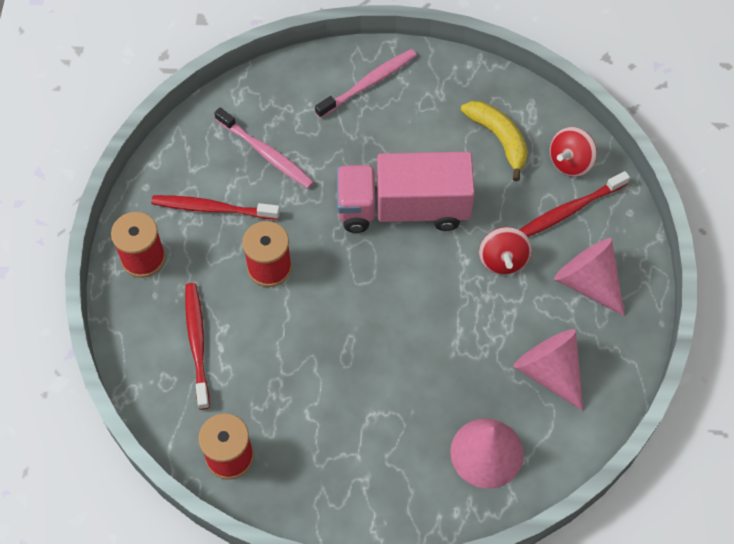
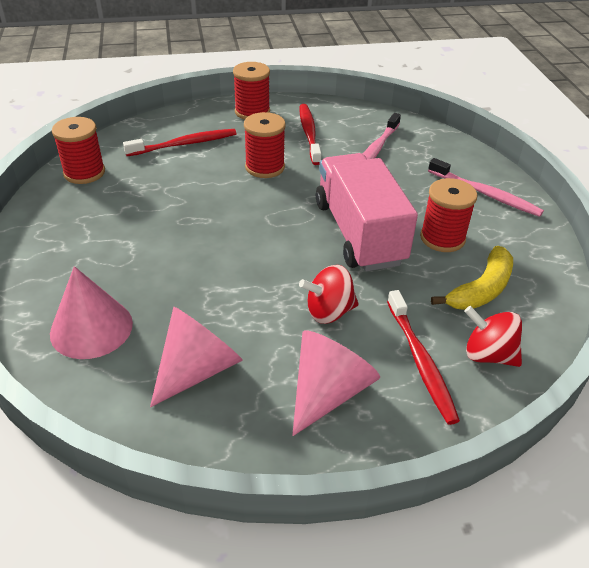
camera: 75 degrees right, 20 degrees down
red toothbrush [519,171,630,237] -> red toothbrush turned 150 degrees counterclockwise [387,290,460,425]
none -> red spool [420,178,477,252]

